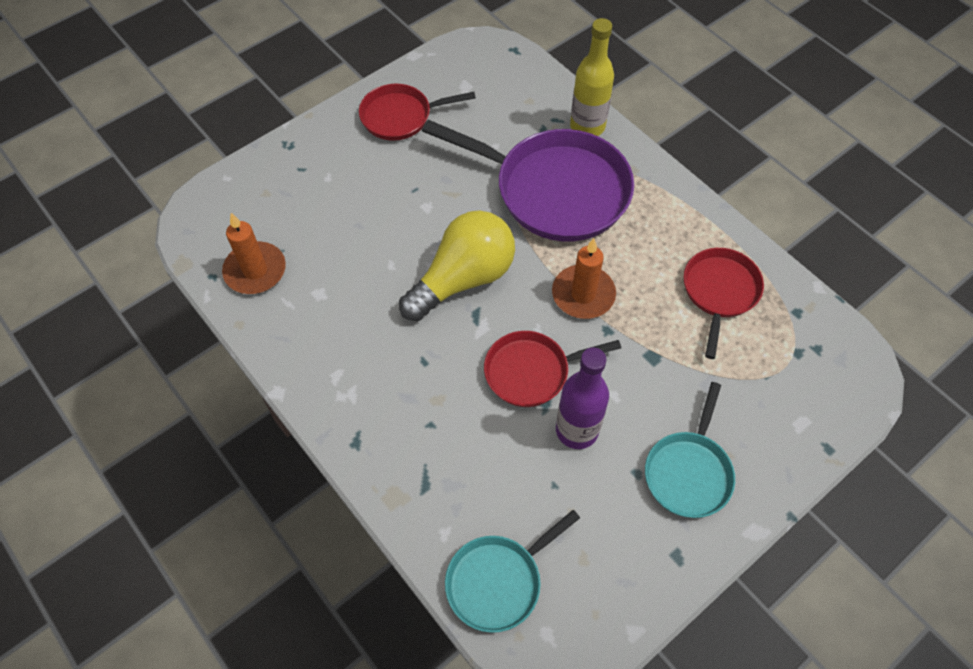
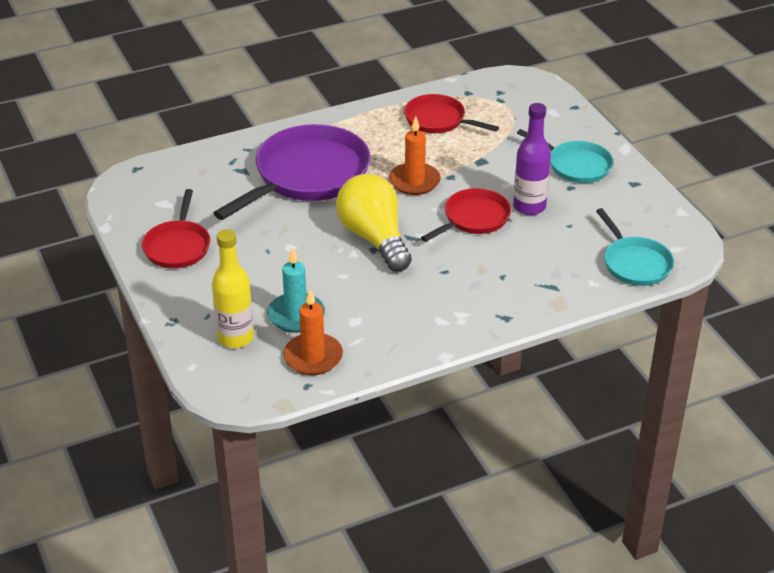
camera: 75 degrees left, 20 degrees down
red pan [484,331,621,407] -> red pan turned 135 degrees counterclockwise [421,188,511,242]
yellow bottle [570,18,614,136] -> yellow bottle moved to [212,229,254,348]
none -> turquoise candle [267,247,325,333]

